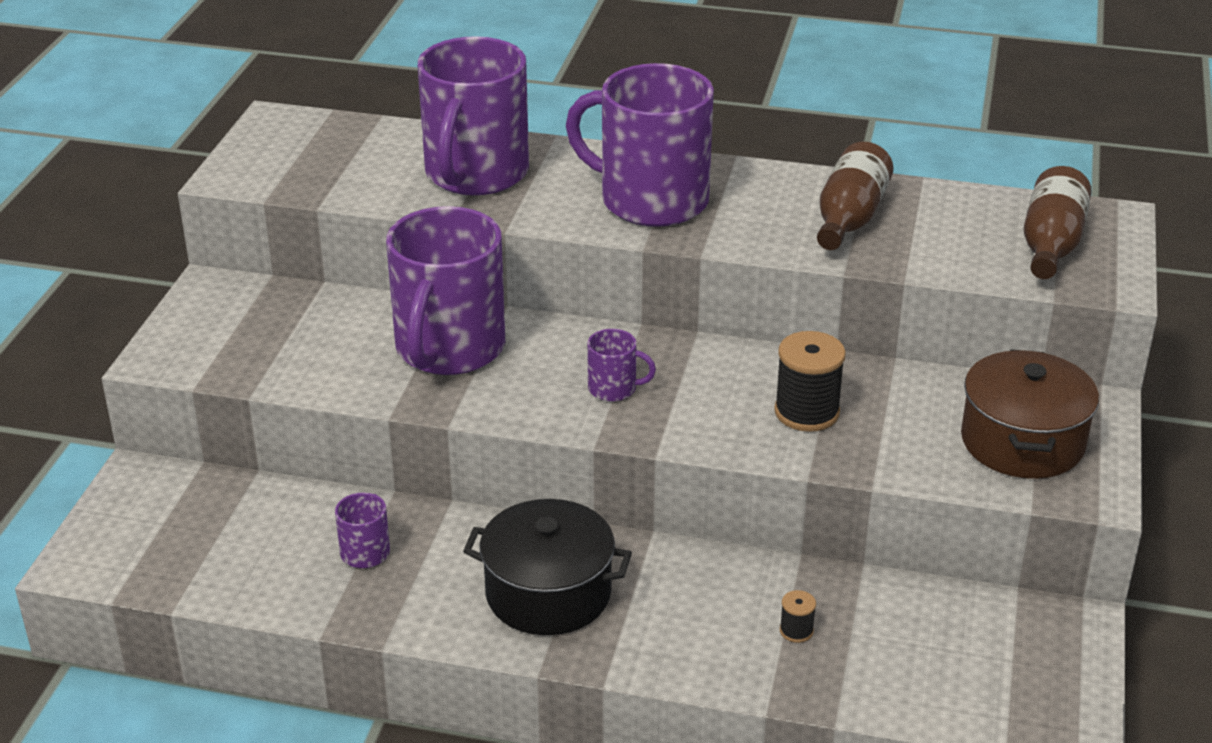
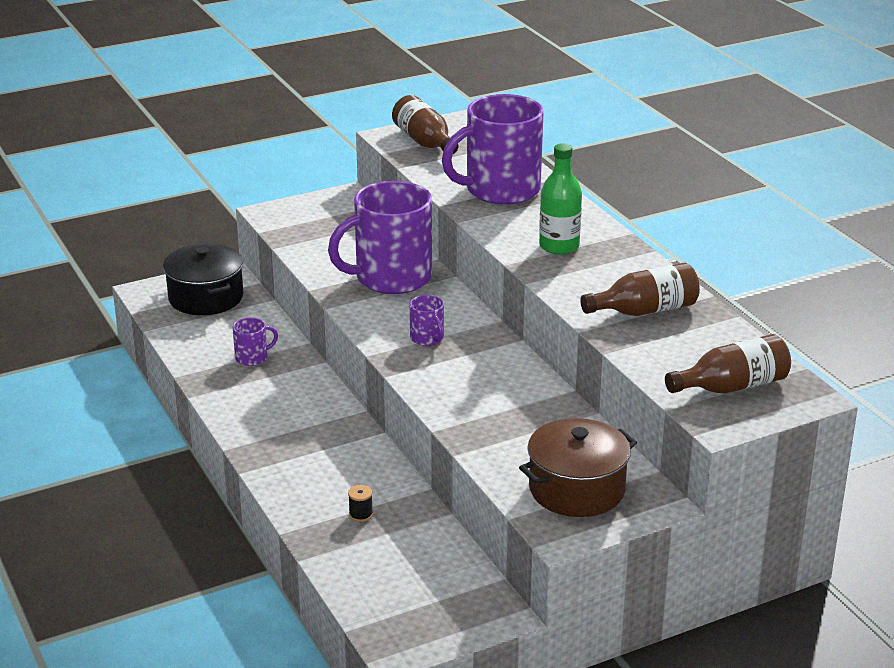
camera: 50 degrees right, 5 degrees down
black pot [463,499,632,635] -> black pot moved to [163,244,243,315]
purple mug [566,63,714,227] -> green bottle [539,143,582,255]
black spool [774,331,846,432] -> none
none -> brown bottle [392,95,459,154]

